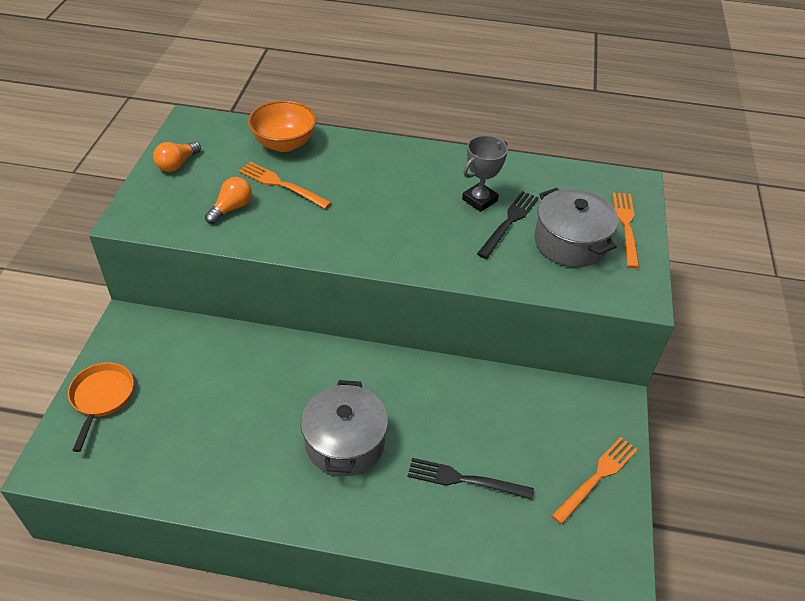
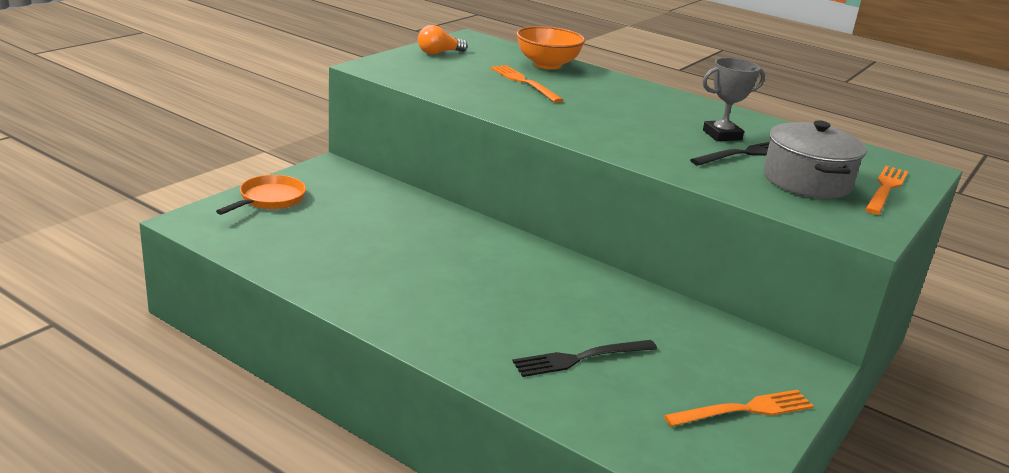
camera: 25 degrees right, 20 degrees down
orange light bulb [205,177,252,224] -> none
grey pot [301,380,388,476] -> none
black fork [408,458,534,500] -> black fork turned 60 degrees counterclockwise [512,340,657,377]

